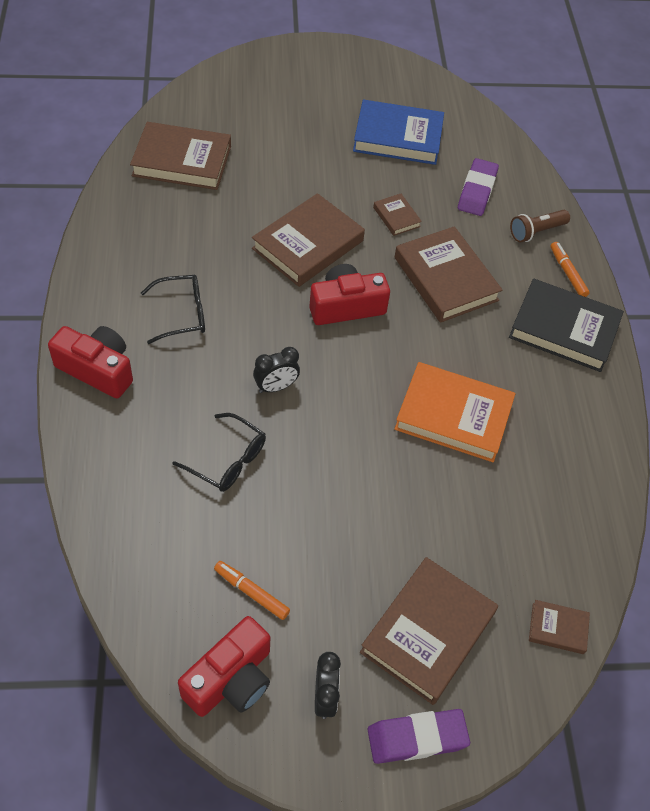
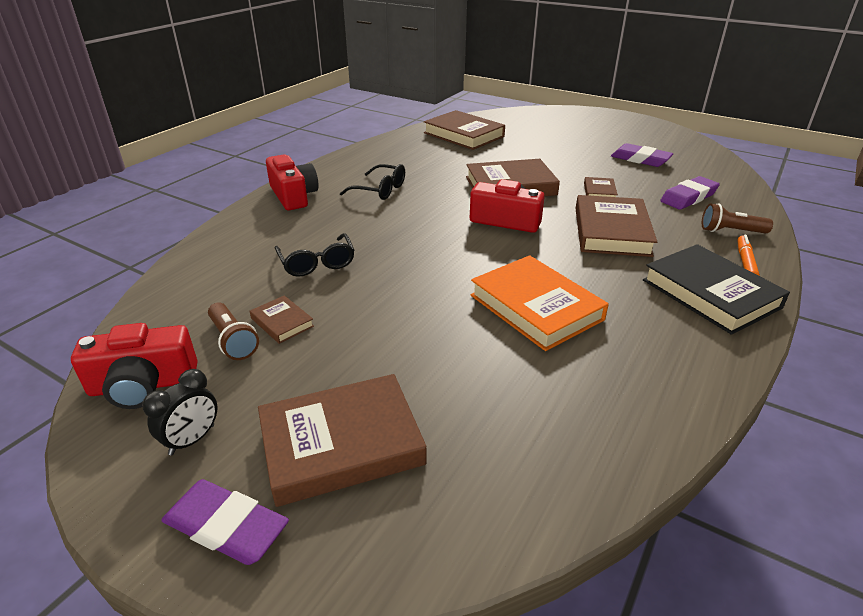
camera: 40 degrees right, 20 degrees down
orange marker [214,561,290,620] -> brown flashlight [208,302,259,360]
black clock [253,347,300,393] -> none
blue book [353,99,444,165] -> purple eraser [611,143,673,167]
brown book [529,600,590,654] -> brown book moved to [250,295,314,344]

